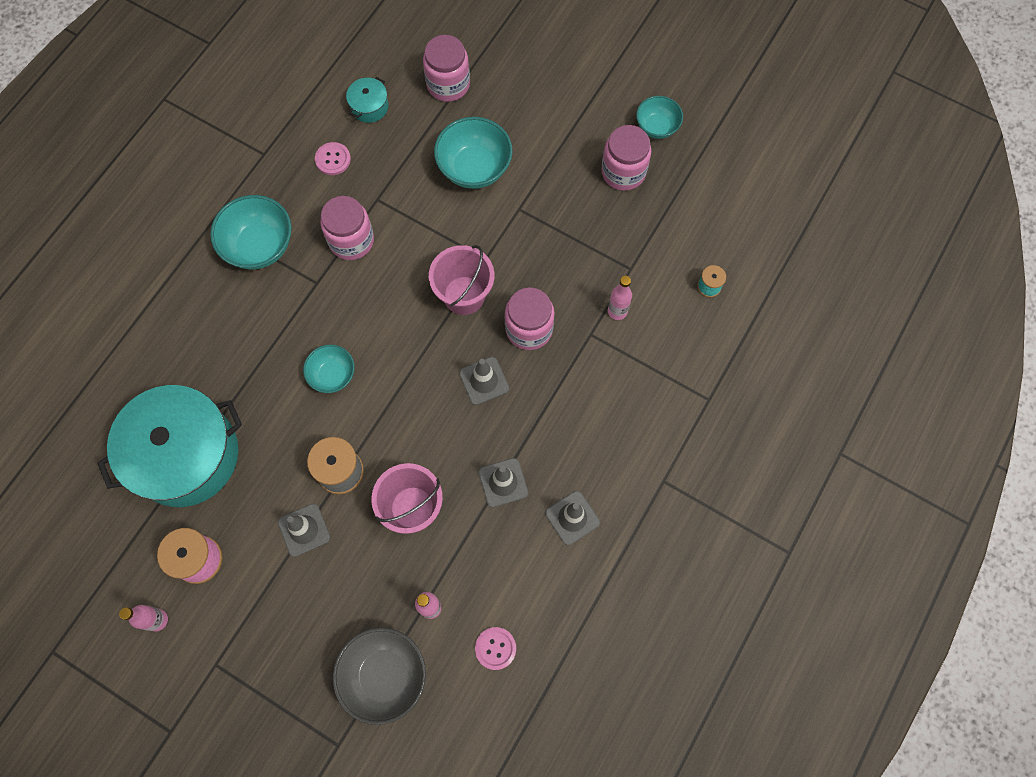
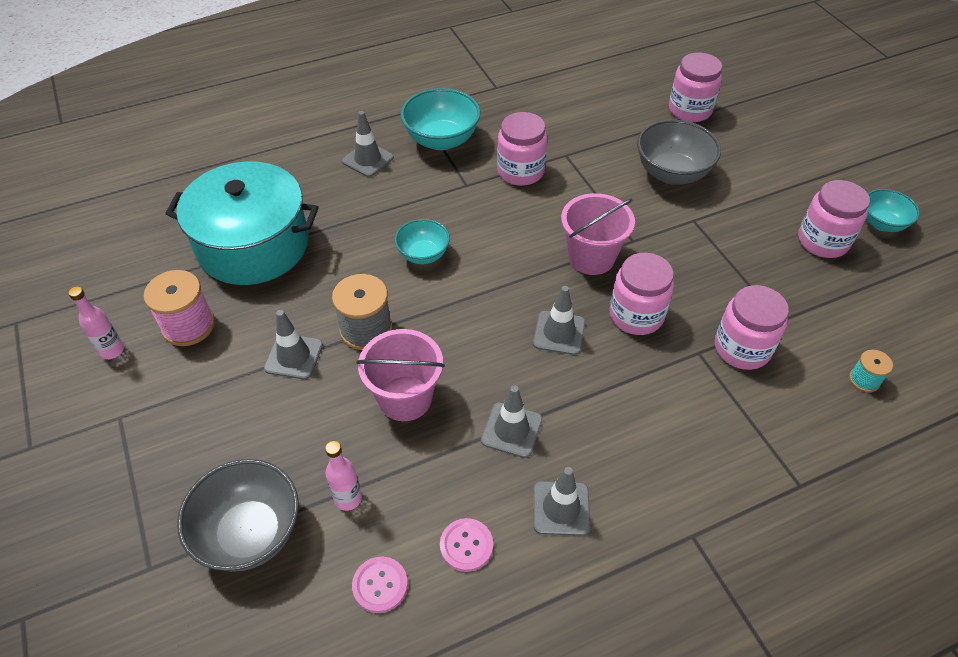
camera: 35 degrees right, 20 degrees down
pink button [315,142,351,175] -> pink button moved to [440,518,493,572]
turquoise pot [346,77,388,123] -> none
turquoise bowl [434,117,513,189] -> grey bowl [637,120,721,185]
pink bottle [608,276,632,320] -> pink jar [715,285,789,370]
none -> grey traffic cone [342,111,394,177]

